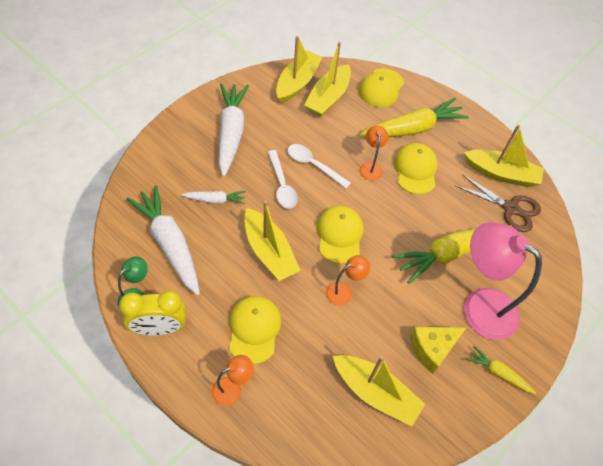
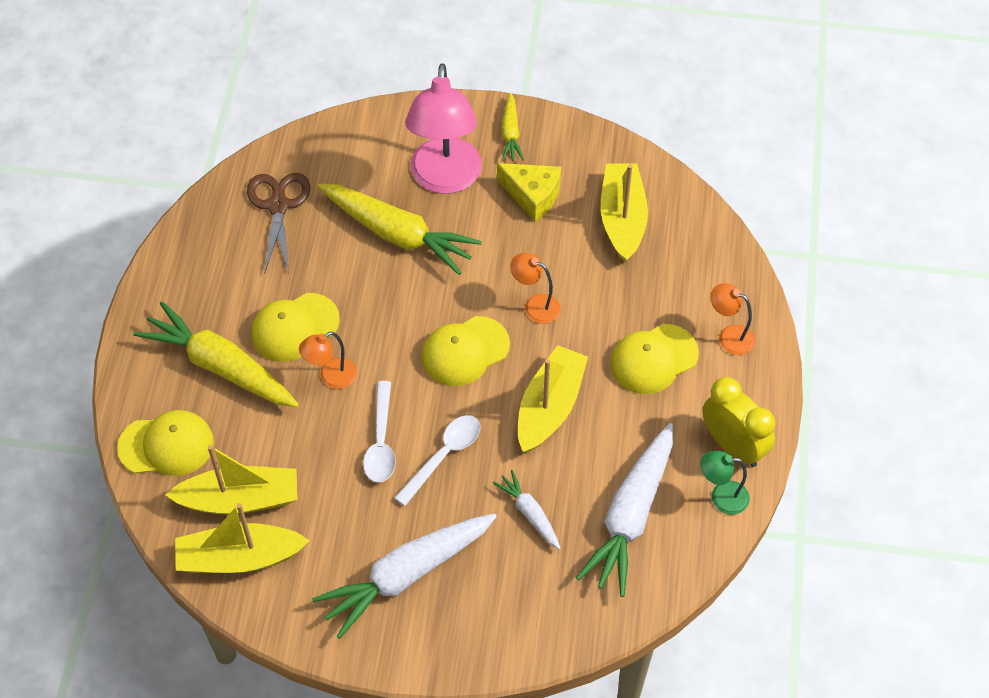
camera: 120 degrees left, 0 degrees up
yellow boat [464,124,544,187] -> none

